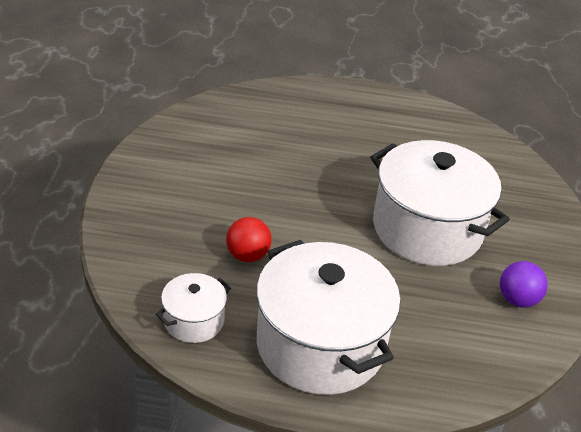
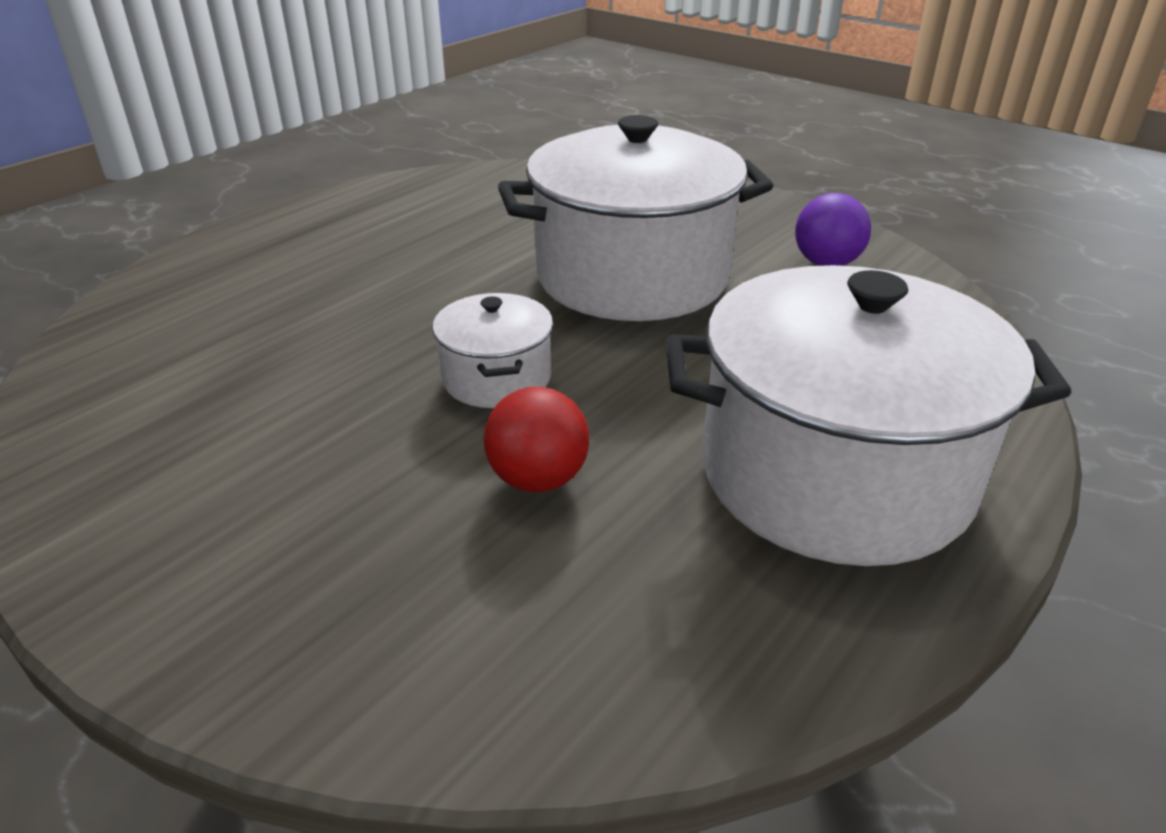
camera: 55 degrees left, 5 degrees down
white pot [156,273,231,343] -> white pot moved to [432,293,553,408]

